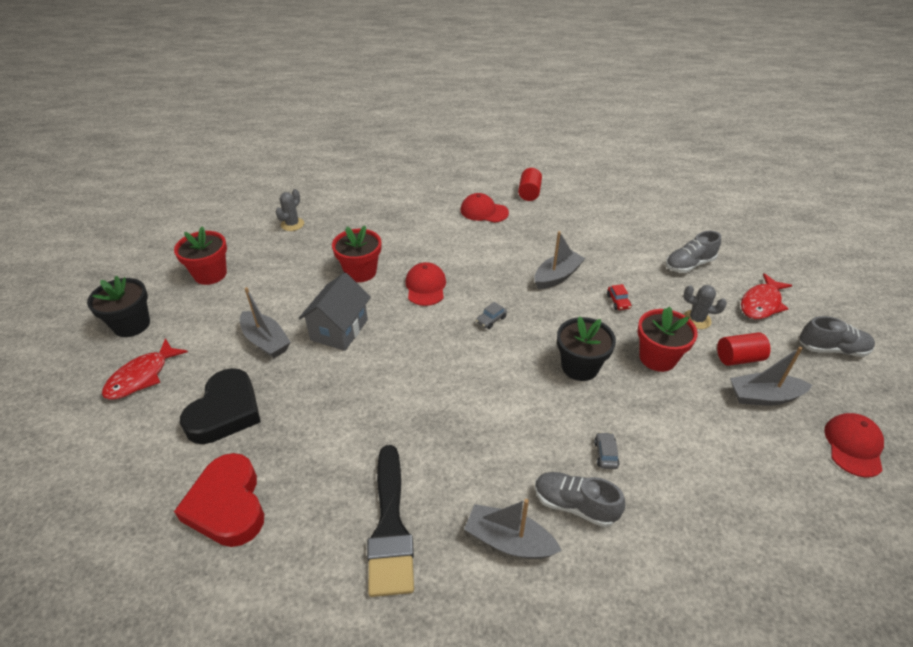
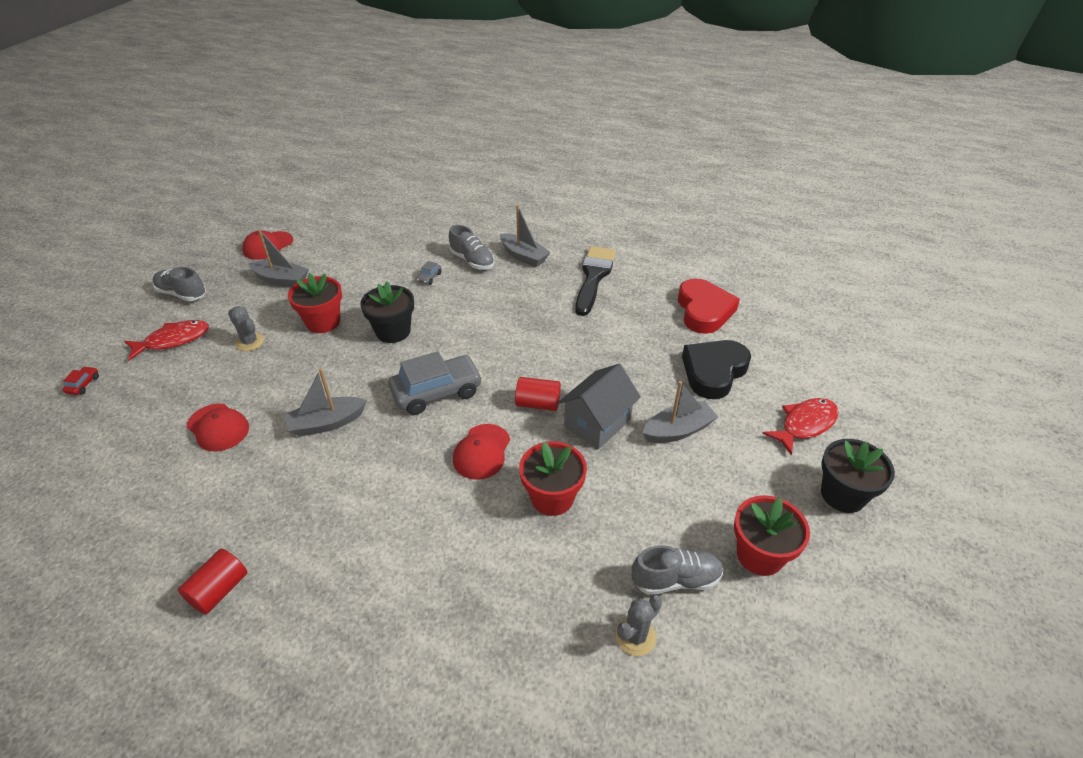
camera: 160 degrees left, 0 degrees up
grey boat [240,287,291,358] -> grey boat turned 90 degrees clockwise [643,381,718,443]
red cap [461,193,509,223] -> red cap moved to [187,403,249,451]
grey car [476,302,507,329] -> grey car [389,351,483,415], size x2.45
red car [607,284,631,310] -> red car moved to [63,366,99,395]
grey shoe [666,231,721,273] -> grey shoe moved to [632,545,723,595]
red cylinder [717,332,771,366] -> red cylinder moved to [515,377,561,411]

